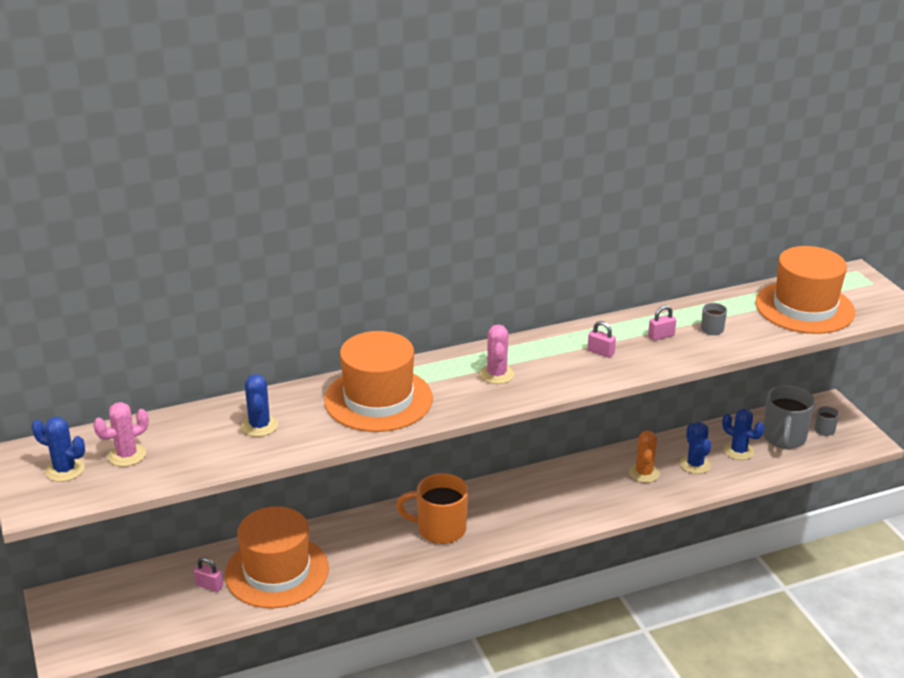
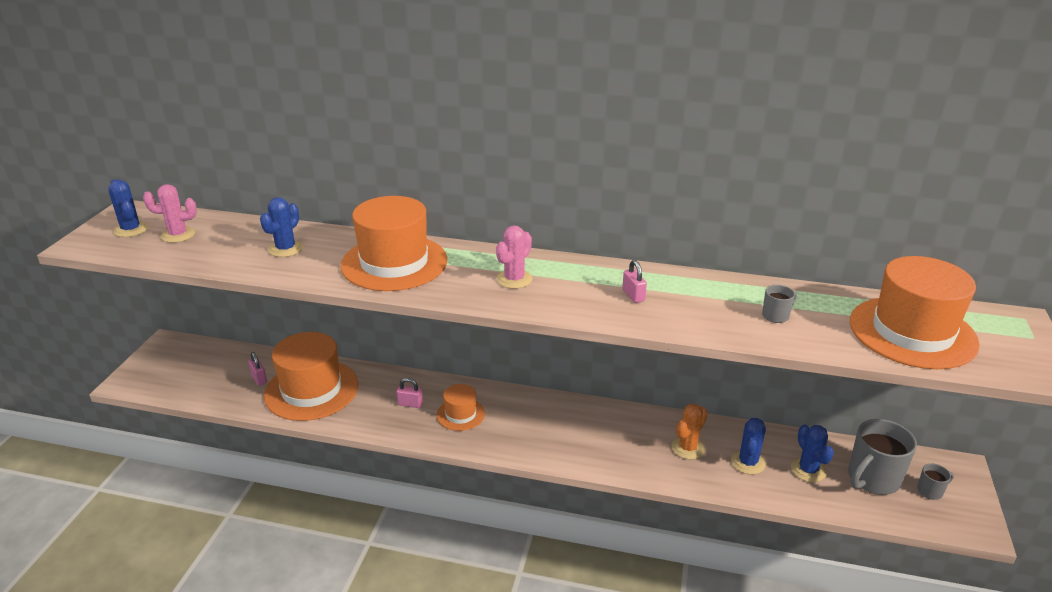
camera: 35 degrees right, 0 degrees up
orange mug [396,473,468,544] -> orange hat [437,384,485,431]
pink padlock [648,305,676,341] -> pink padlock moved to [396,378,423,408]

